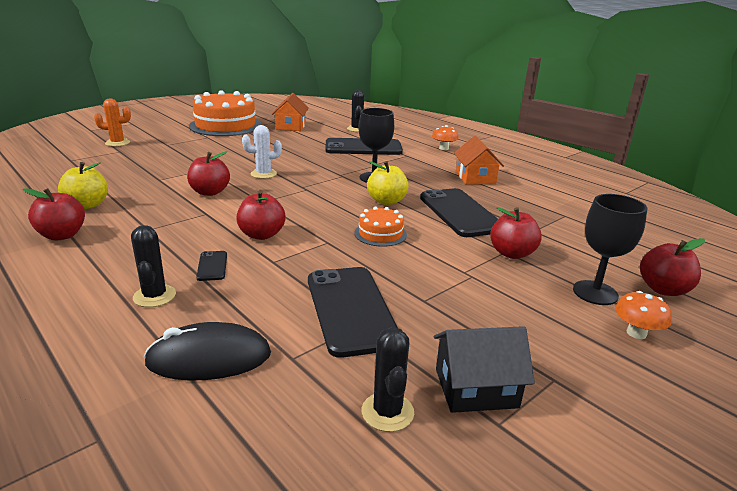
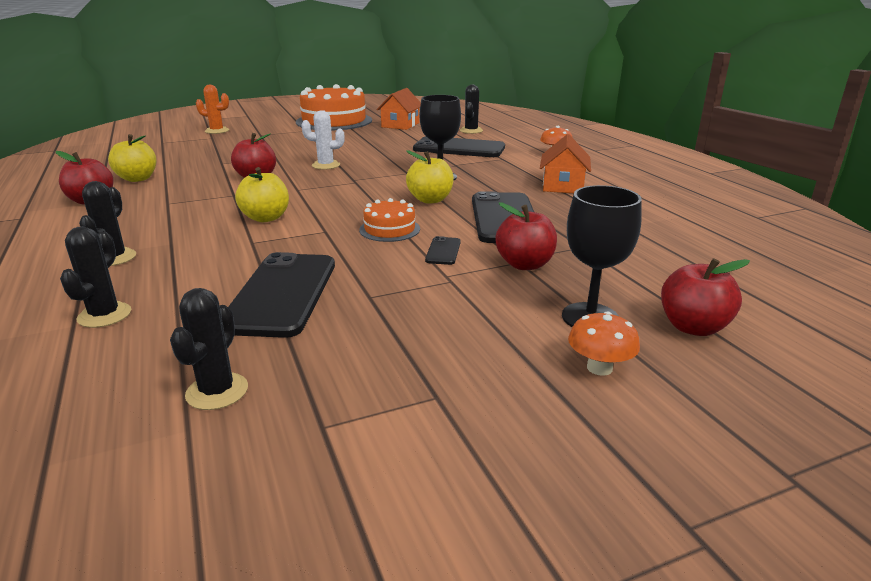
camera: 20 degrees right, 0 degrees up
black mouse [144,322,271,381] -> black cactus [60,226,131,328]
black phone [196,251,227,281] -> black phone moved to [425,236,461,265]
red apple [236,190,286,240] -> yellow apple [235,167,289,222]
black house [434,326,535,413] -> none

